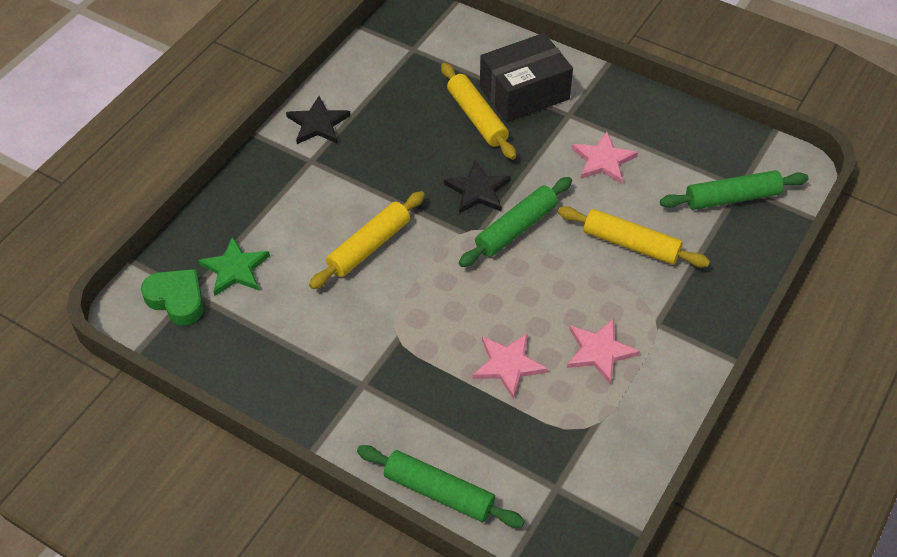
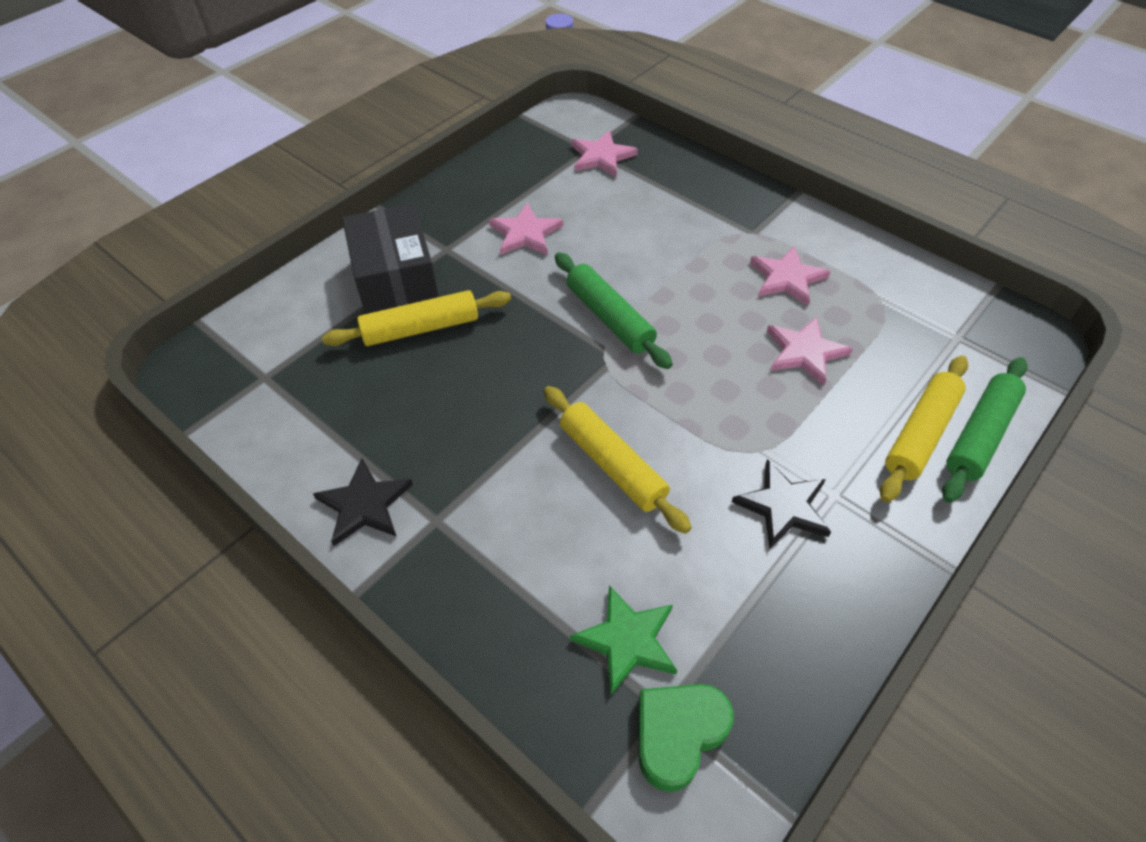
camera: 80 degrees left, 0 degrees up
black star [444,160,511,214] -> black star moved to [732,459,831,549]
yellow rolling pin [558,206,710,268] -> yellow rolling pin moved to [880,356,968,502]
green rolling pin [660,170,808,210] -> pink star [571,130,638,177]

